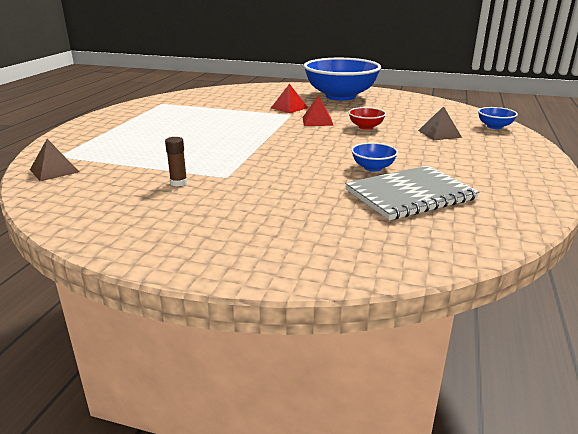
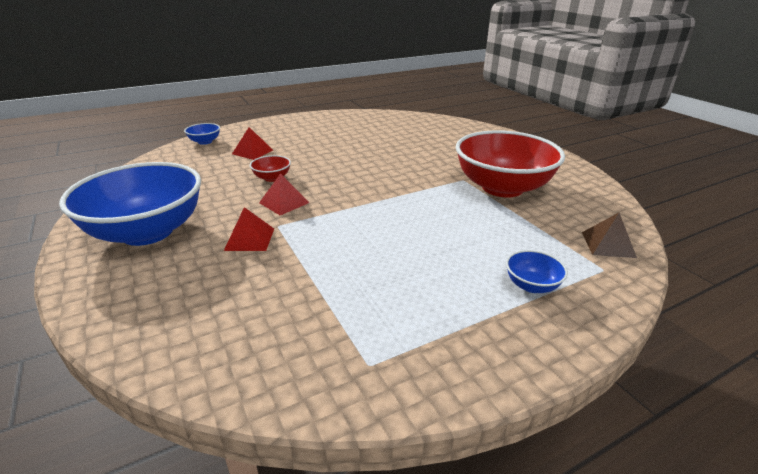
camera: 135 degrees left, 5 degrees up
brown glue stick [165,137,187,186] -> red bowl [456,130,565,198]
grey notebook [345,165,479,220] -> none
blue bowl [351,143,398,172] -> blue bowl moved to [506,250,568,293]
brown pyramid [418,106,462,140] -> red pyramid [232,127,273,160]

